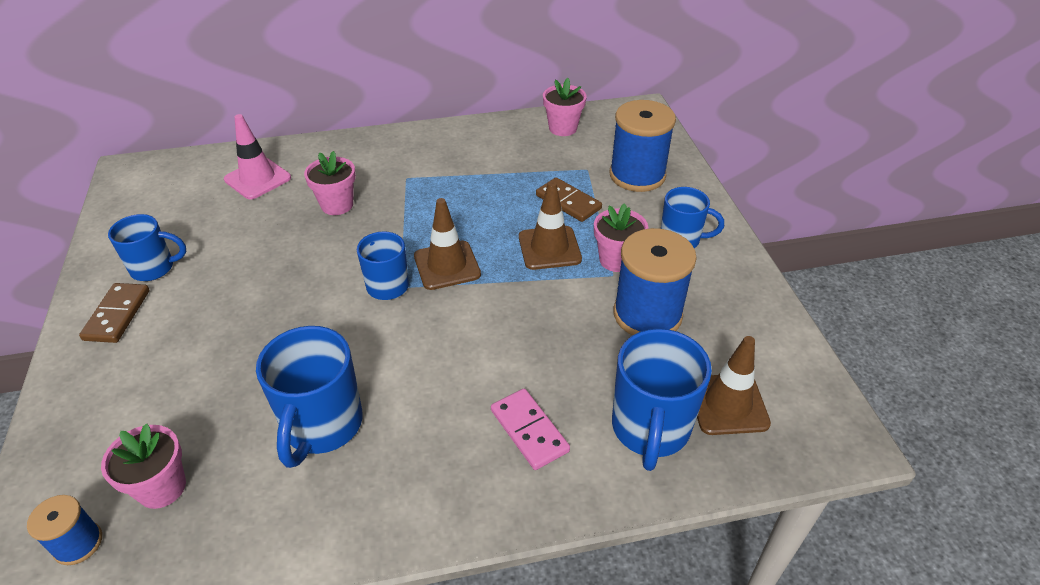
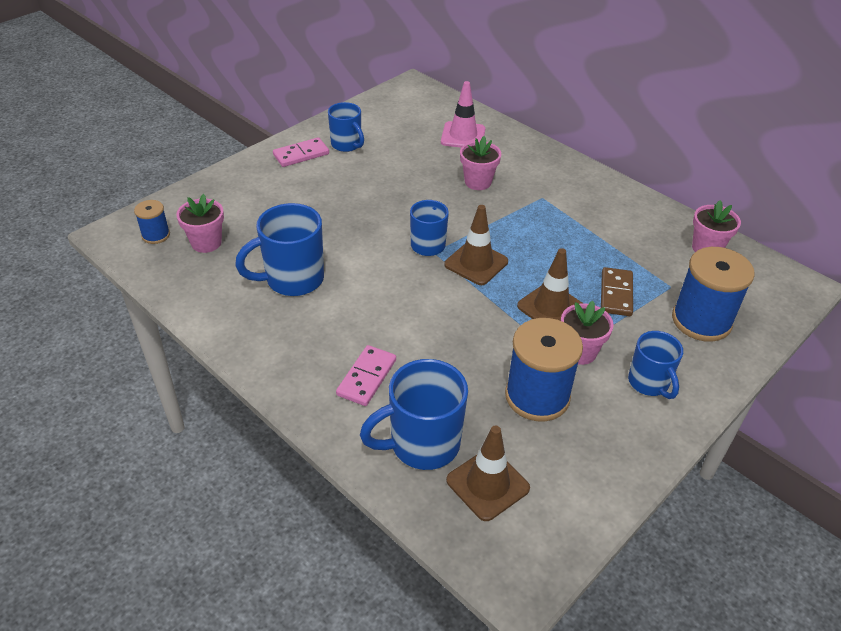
camera: 55 degrees right, 0 degrees up
brown domino [79,283,150,343] -> pink domino [273,137,329,167]

